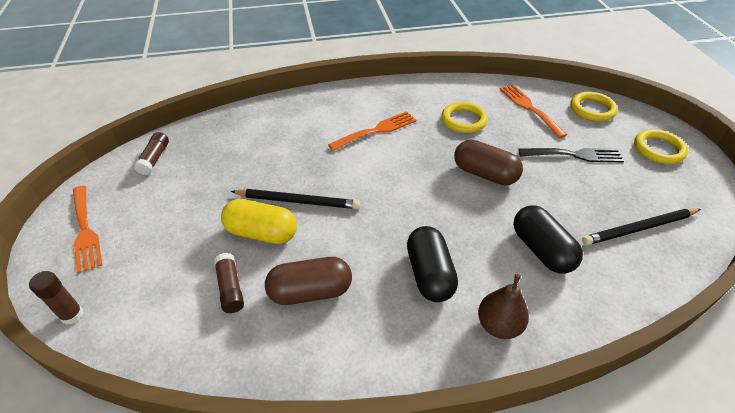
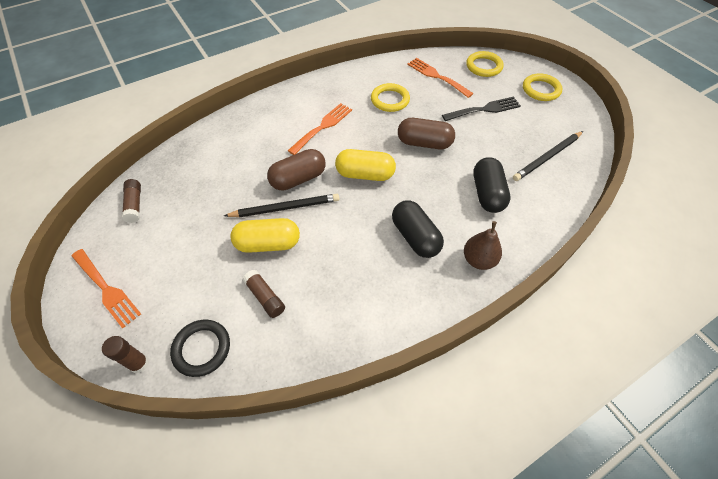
camera: 20 degrees left, 10 degrees up
brown capsule [265,257,352,305] -> brown capsule moved to [267,149,325,190]
black capsule [513,205,583,274] -> black capsule turned 45 degrees clockwise [473,157,511,213]
none -> black ring [170,320,230,377]
none -> yellow capsule [335,149,396,181]

